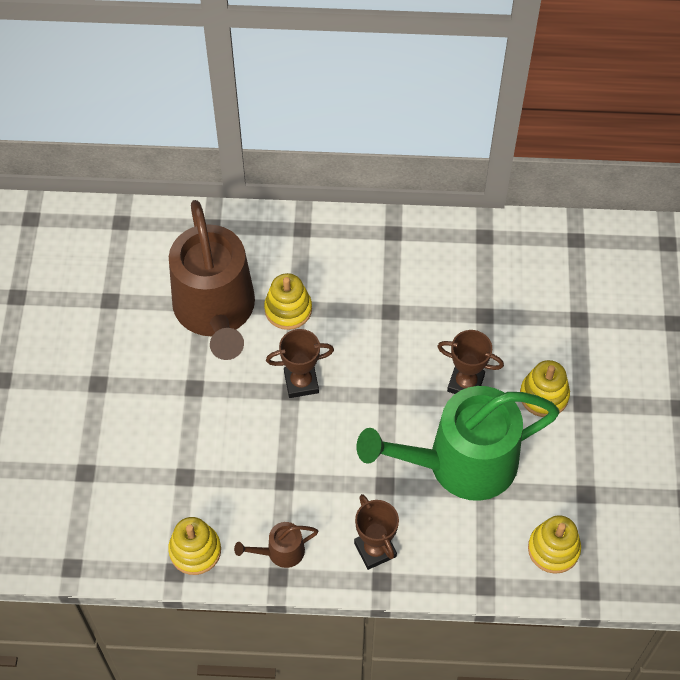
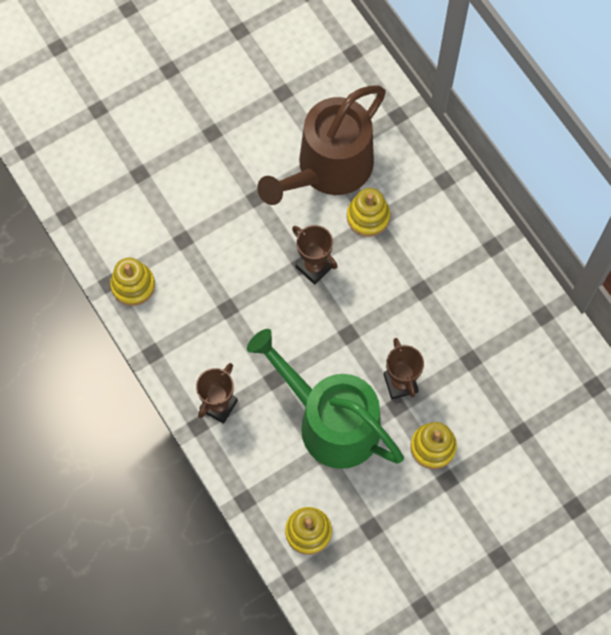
camera: 55 degrees right, 10 degrees up
brown watering can [234,522,318,568] -> none

